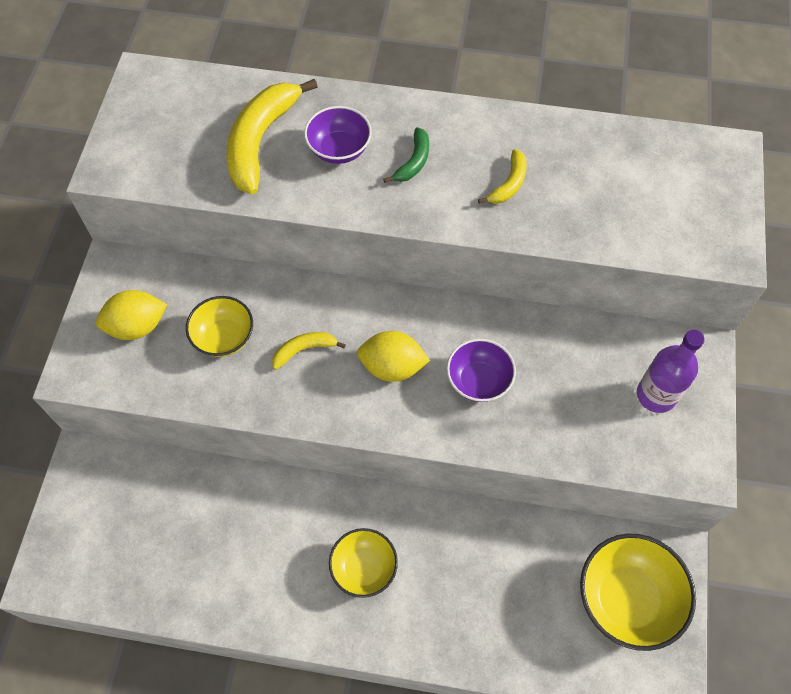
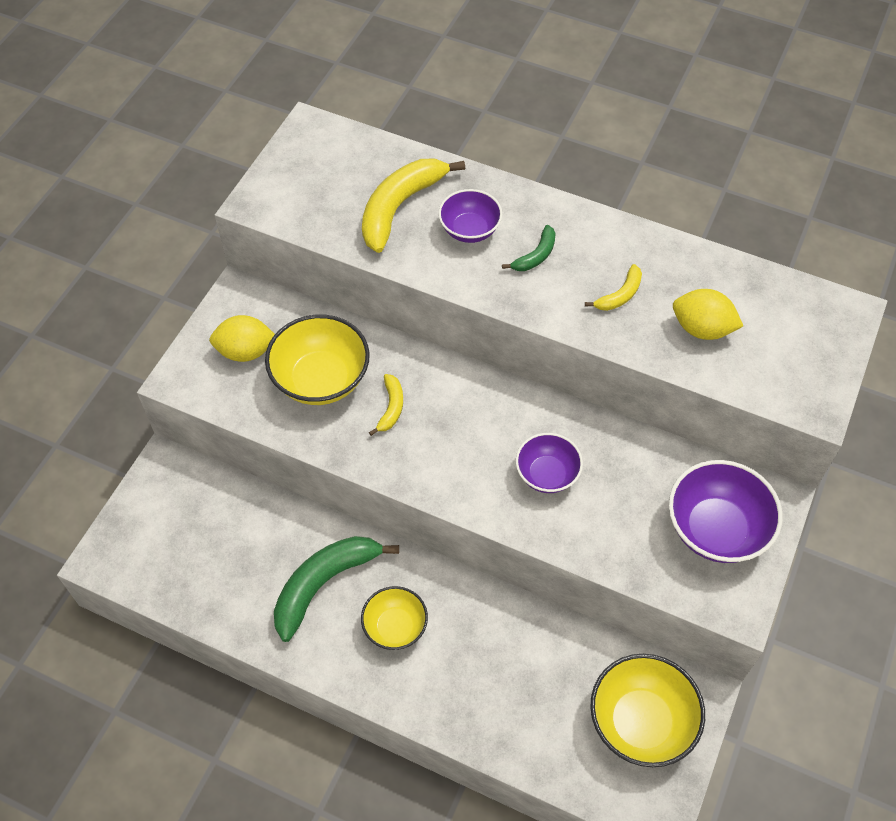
camera: 15 degrees right, 5 degrees down
yellow bowl [186,296,253,357] -> yellow bowl [265,314,370,405], size x1.61
yellow banana [272,332,346,370] -> yellow banana turned 105 degrees clockwise [369,374,403,436]
yellow lemon [357,331,430,382] -> yellow lemon moved to [673,289,743,340]
purple bottle [637,330,705,413] -> purple bowl [669,460,783,563]
none -> green banana [274,536,399,642]

